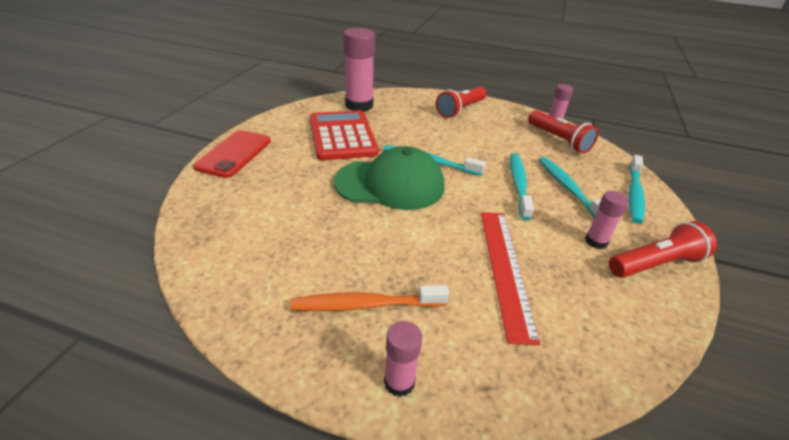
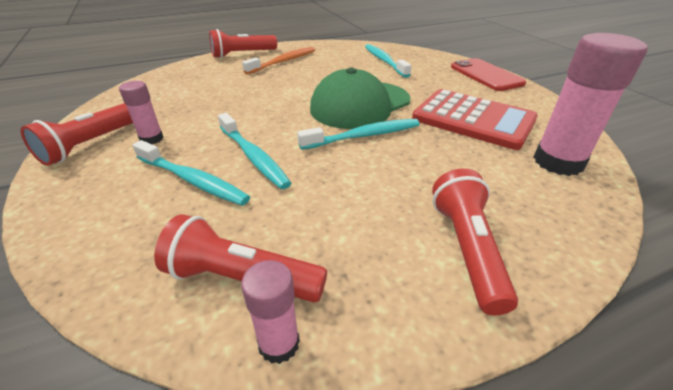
camera: 140 degrees right, 0 degrees up
pink glue stick [384,321,422,397] -> red flashlight [209,29,277,58]
red ruler [481,212,540,345] -> none
turquoise toothbrush [629,155,645,224] -> turquoise toothbrush moved to [365,44,412,78]

